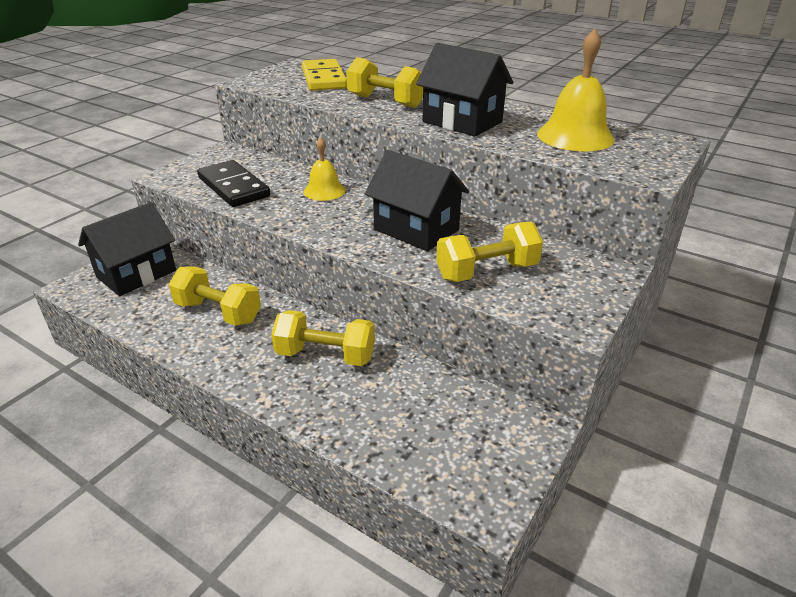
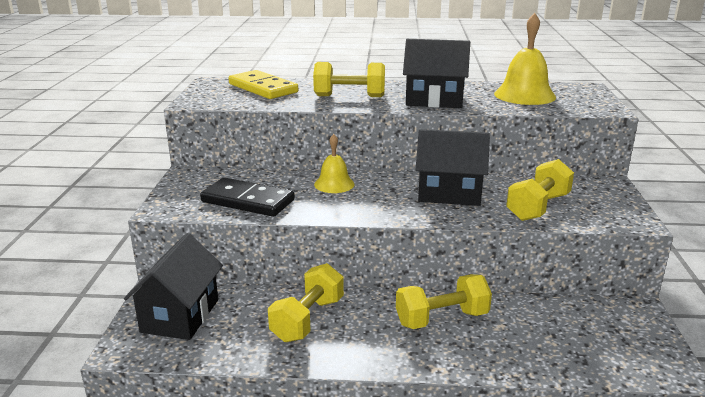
camera: 30 degrees left, 10 degrees down
yellow dumbbell [168,267,261,326] -> yellow dumbbell turned 60 degrees counterclockwise [268,263,344,342]

